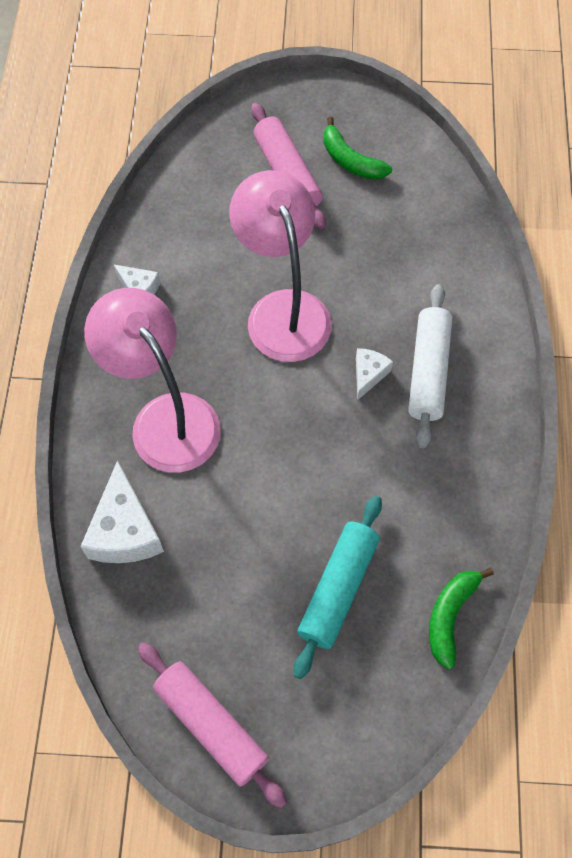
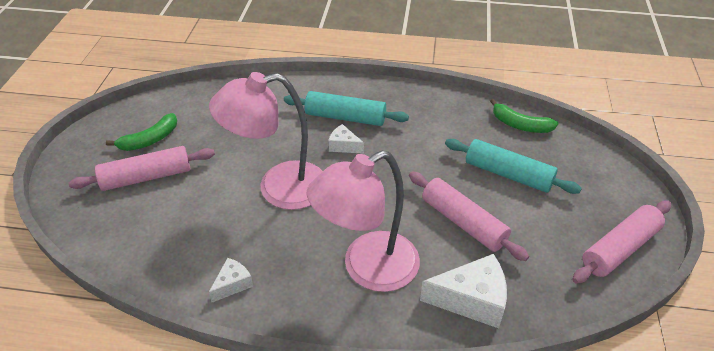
camera: 85 degrees left, 20 degrees down
white rolling pin [408,284,452,449] -> turquoise rolling pin [284,91,409,126]
none -> pink rolling pin [409,172,529,261]

